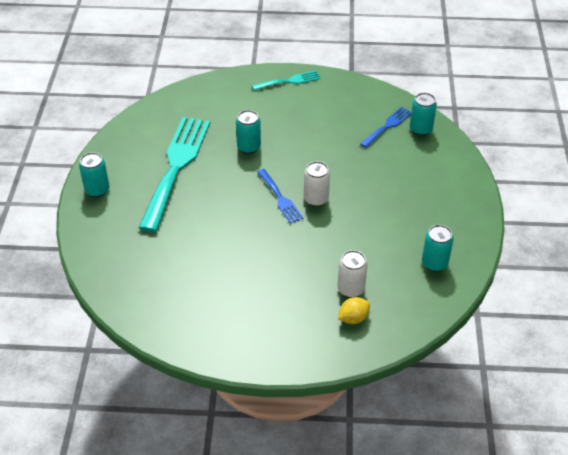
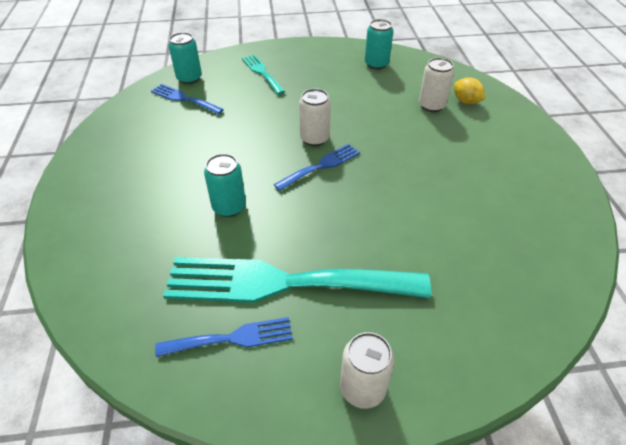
camera: 100 degrees left, 0 degrees up
turquoise can [79,152,110,197] -> white can [340,332,394,409]
turquoise fork [252,71,321,90] -> turquoise fork moved to [242,54,285,95]
none -> blue fork [155,317,293,357]

